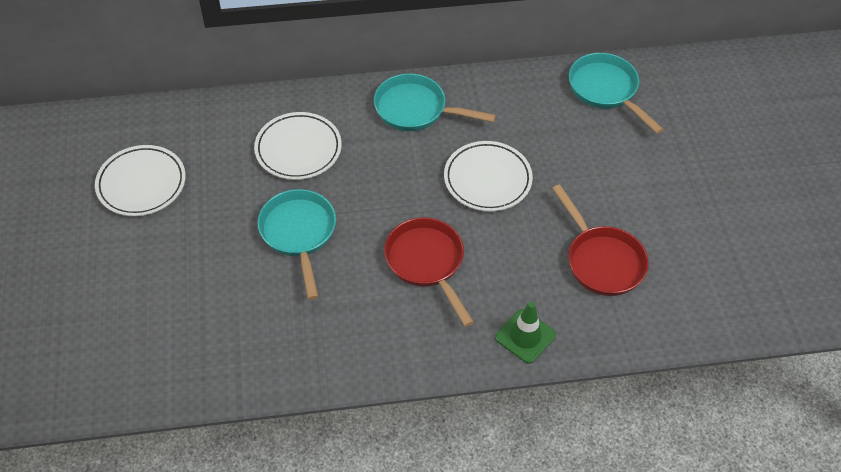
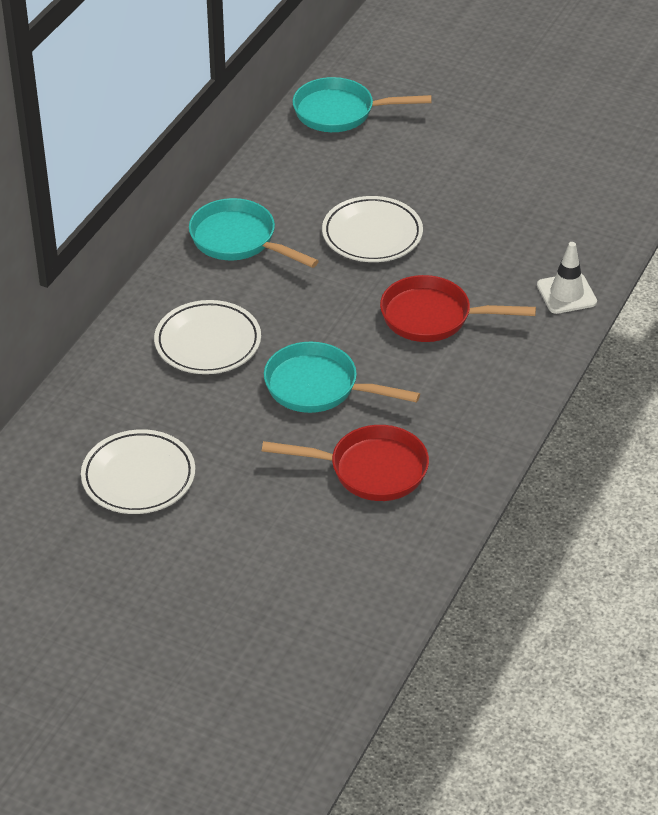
camera: 55 degrees left, 10 degrees down
turquoise pan [374,73,496,131] -> turquoise pan turned 75 degrees clockwise [189,198,319,268]
green traffic cone [495,302,556,364] -> white traffic cone [537,242,597,314]
red pan [552,184,649,296] -> red pan moved to [262,425,429,501]

